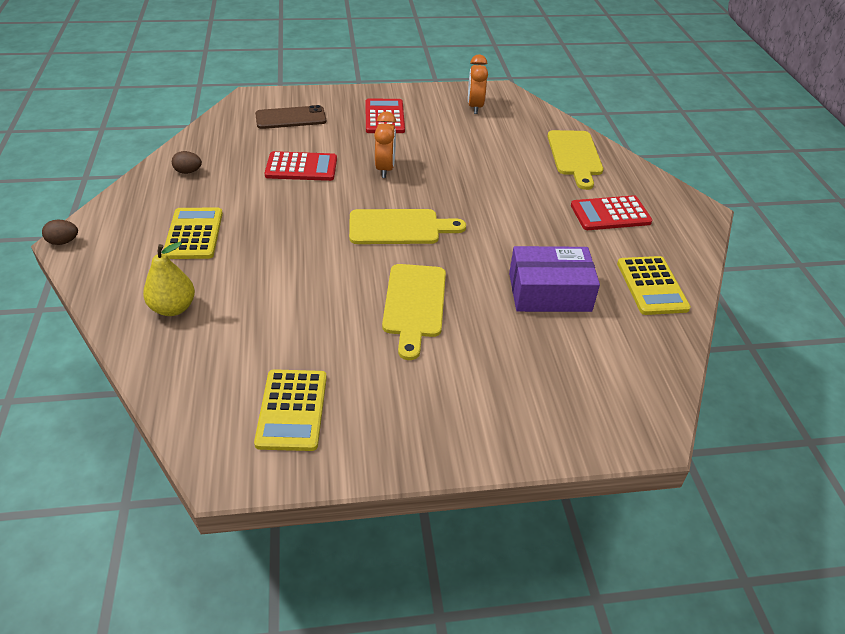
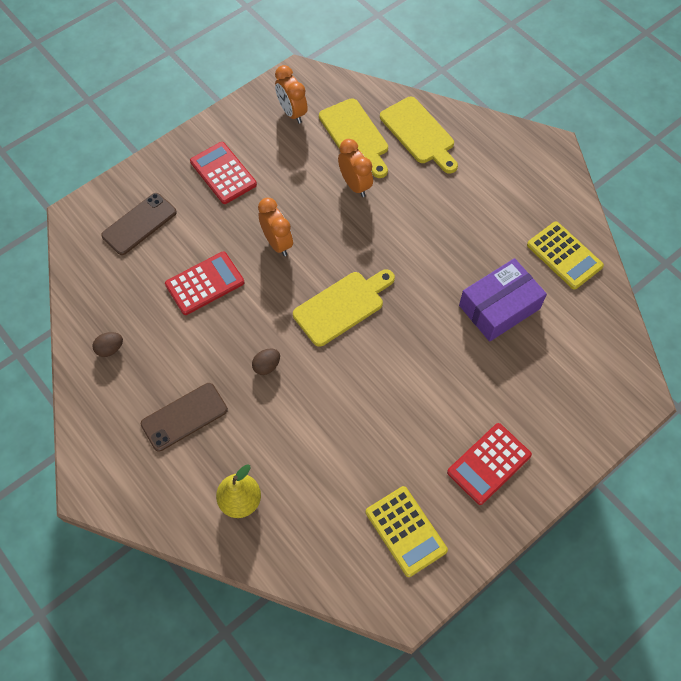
camera: 30 degrees left, 20 degrees up
brown egg [42,220,78,245] -> brown egg moved to [252,348,280,375]
yellow calculator [162,208,223,259] -> brown phone [141,383,228,452]
yellow cutting board [382,264,446,360] -> yellow cutting board moved to [319,98,388,178]
red calculator [571,195,652,230] -> red calculator moved to [447,423,532,505]
none -> orange clock [338,139,373,197]

